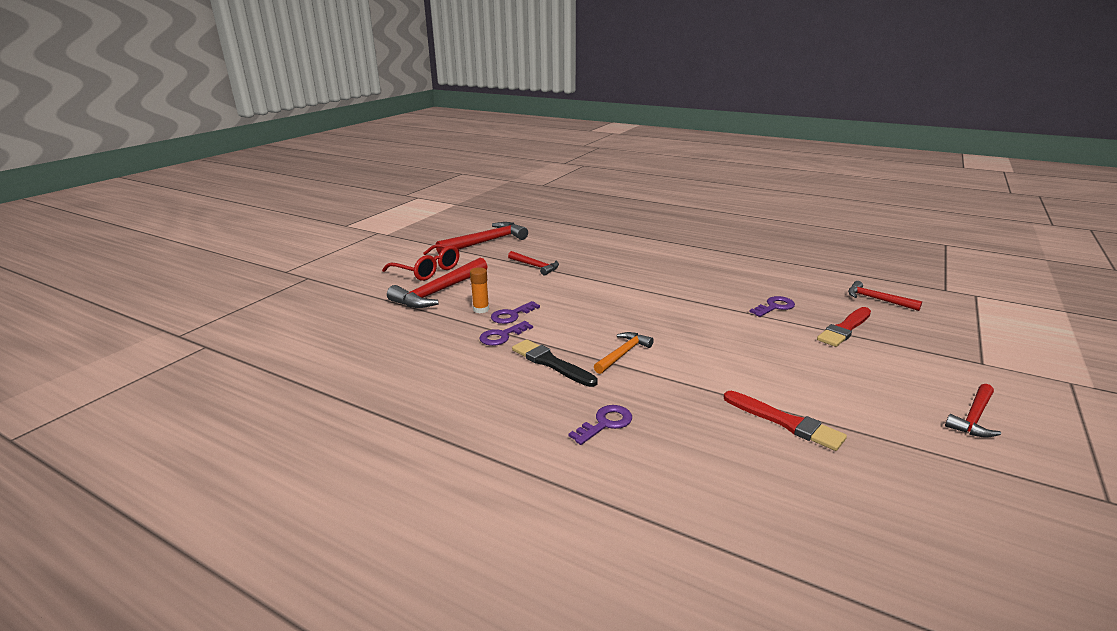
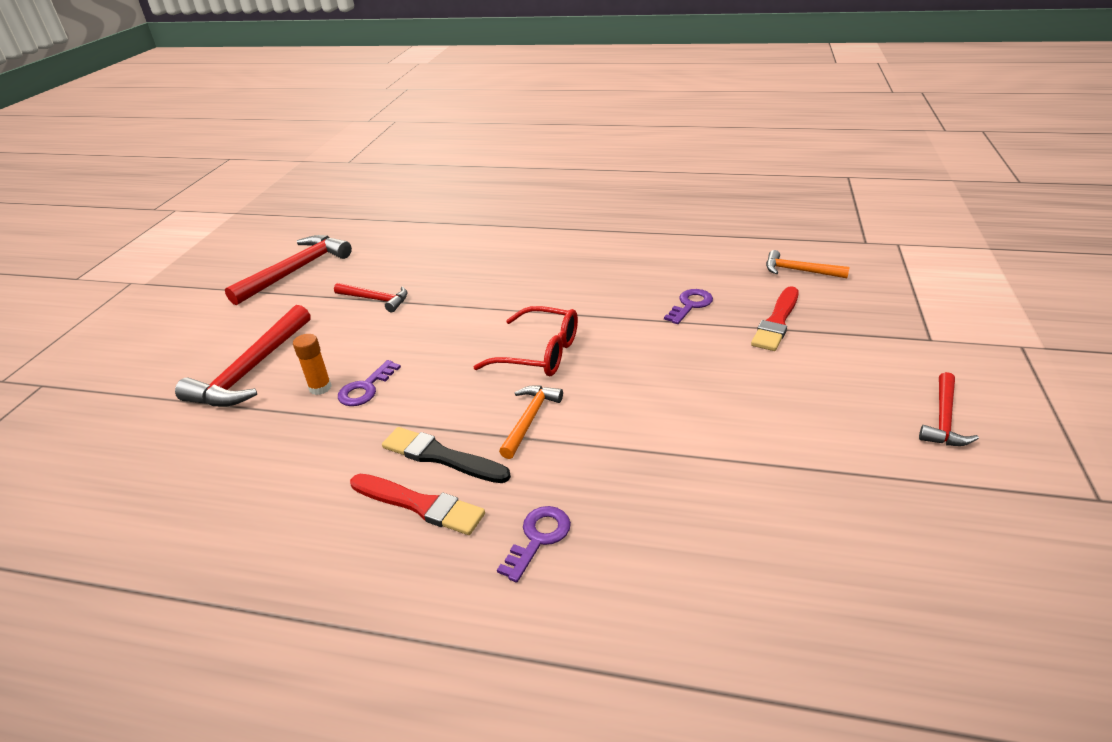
camera: 15 degrees left, 10 degrees up
red glasses [382,244,459,281] -> red glasses moved to [474,306,578,376]
purple key [479,321,533,346] -> none
red brush [724,391,847,451] -> red brush moved to [350,474,485,535]
red hammer [848,281,922,311] -> orange hammer [766,250,850,278]

